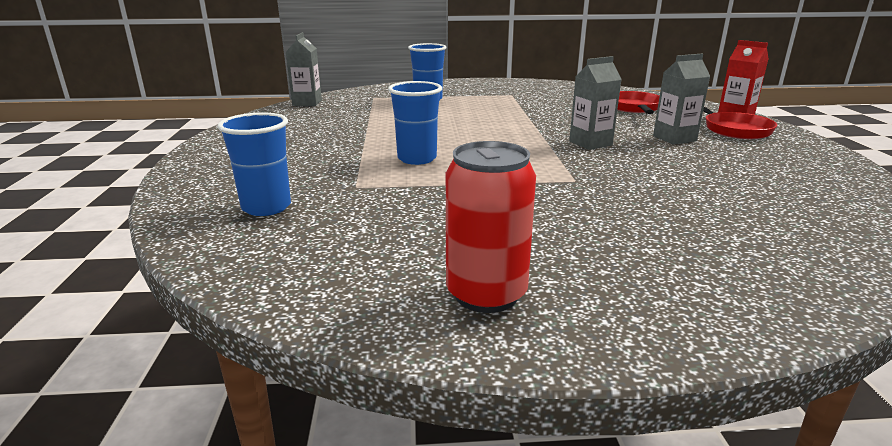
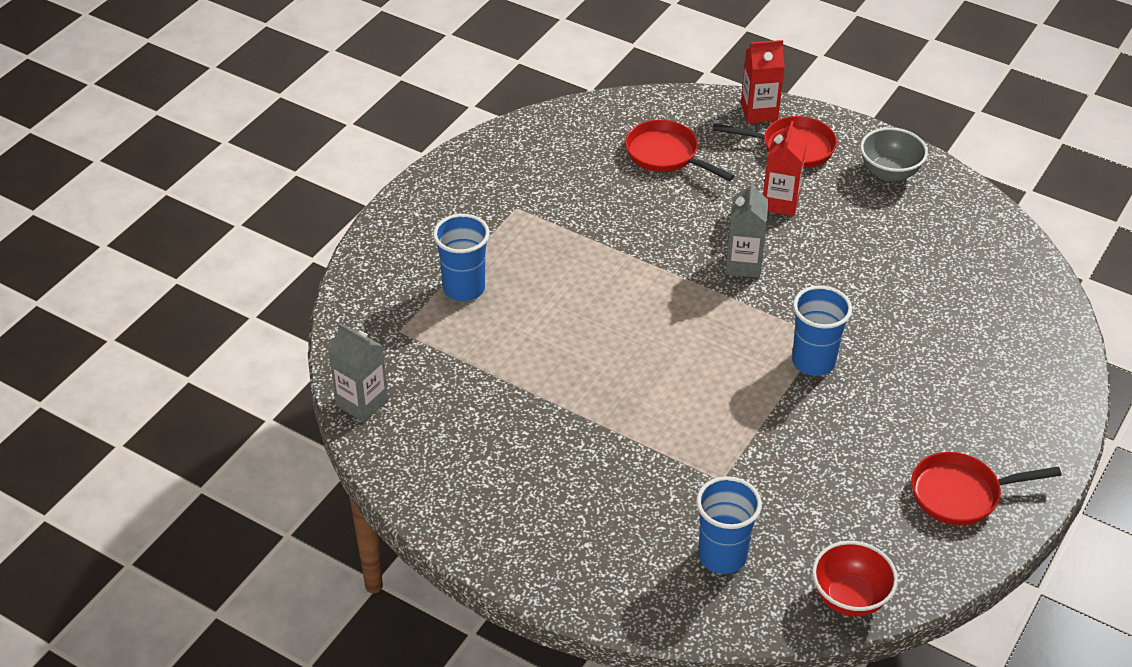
camera: 55 degrees left, 20 degrees up
blue cup [388,81,442,165] -> blue cup moved to [792,285,852,376]
red can [446,141,536,313] -> red pan [911,452,1061,526]
grey carton [653,54,711,144] -> red carton [763,121,807,216]
none -> red bowl [812,541,898,617]
none -> grey bowl [860,127,928,182]

